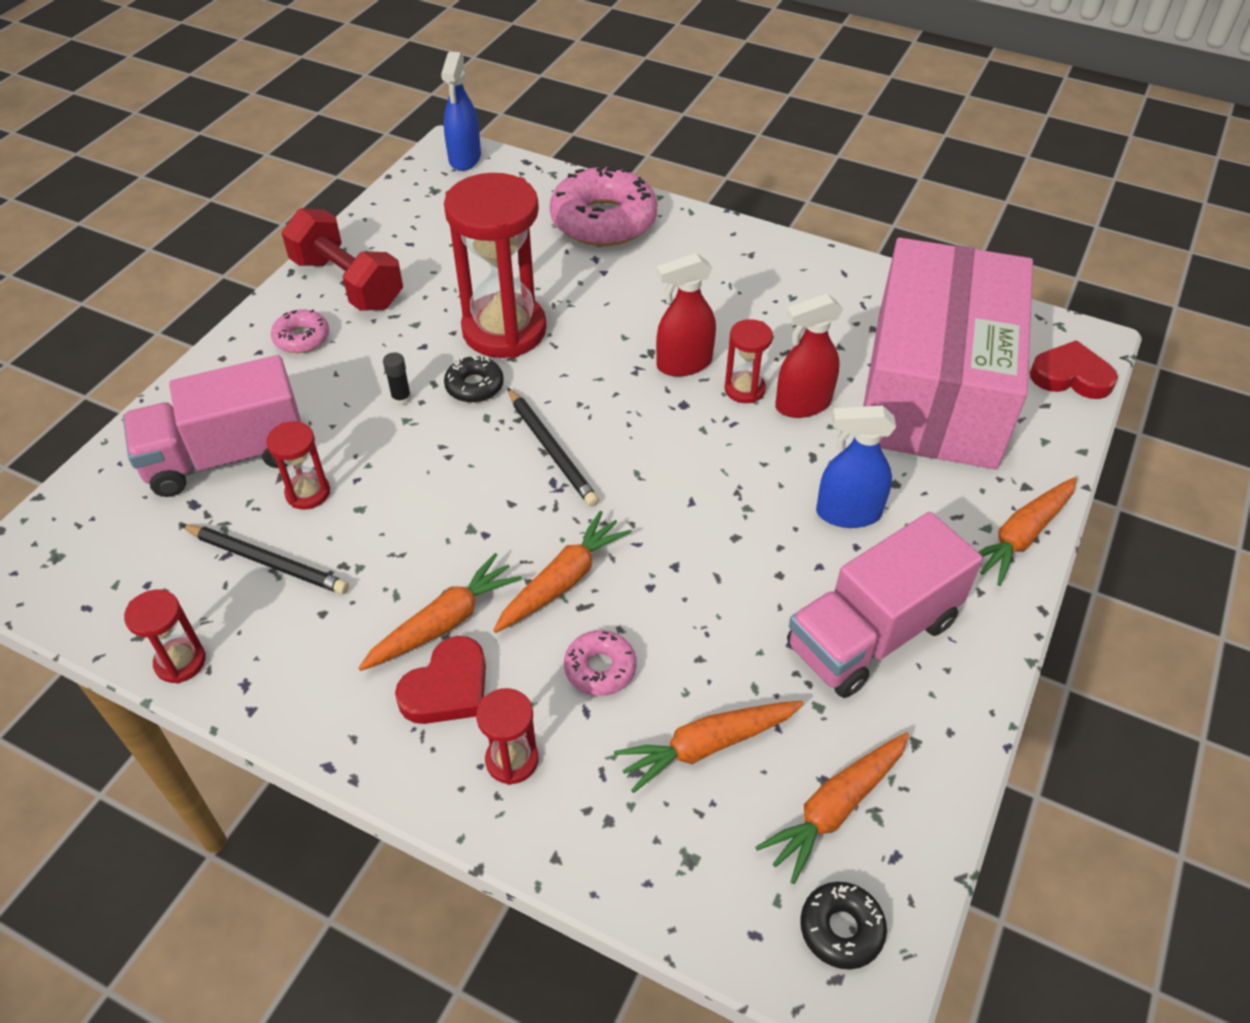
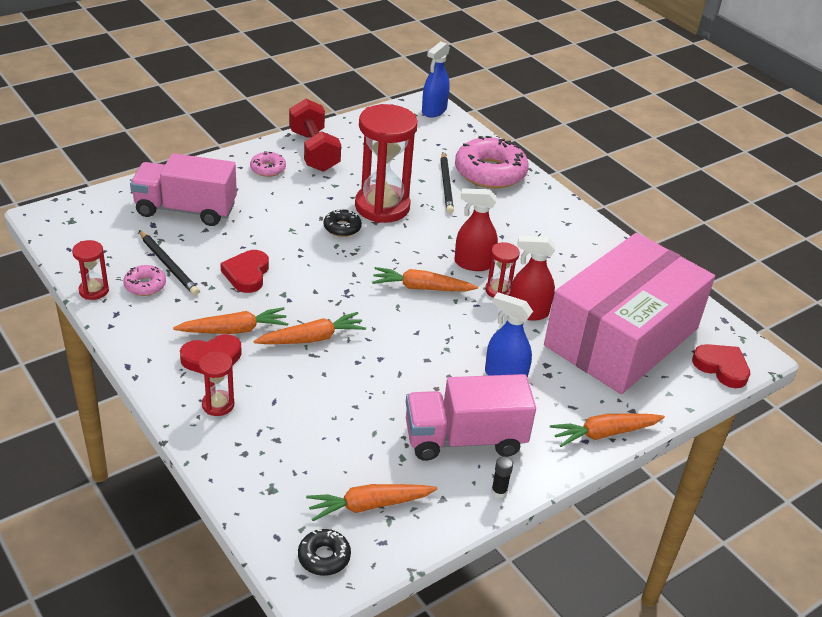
camera: 25 degrees right, 10 degrees down
red hourglass [266,421,330,510] -> none
black glue stick [383,353,411,406] -> black glue stick moved to [491,456,513,498]
black pencil [507,387,599,507] -> black pencil moved to [440,152,454,214]
pink donut [564,630,636,696] -> pink donut moved to [123,265,166,296]
orange carrot [614,701,804,793] -> orange carrot moved to [372,267,478,291]
none -> red heart [220,250,269,293]

